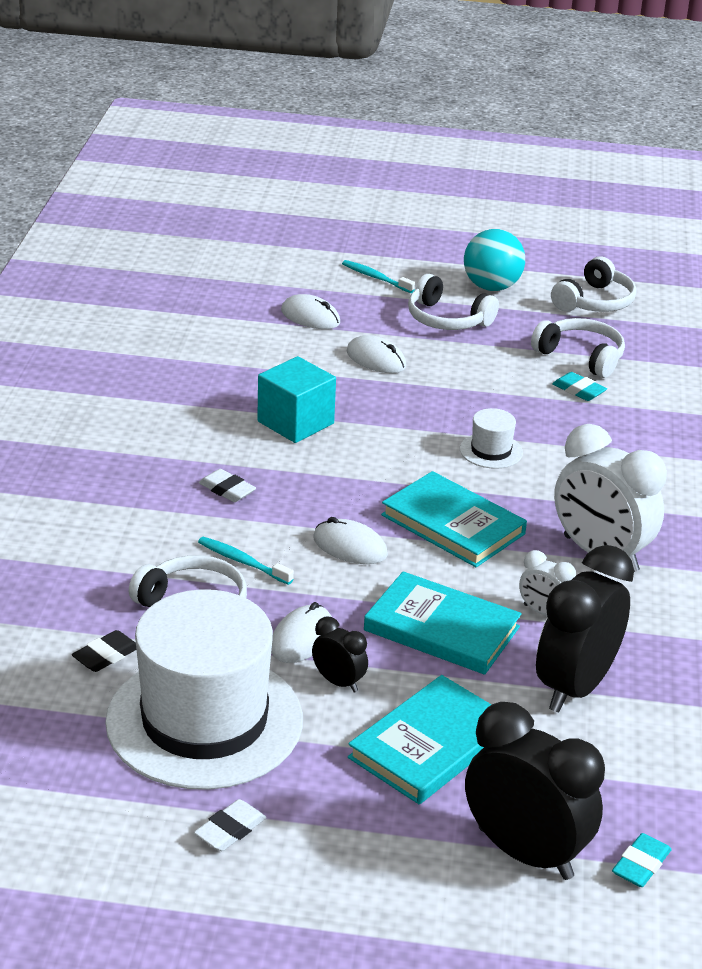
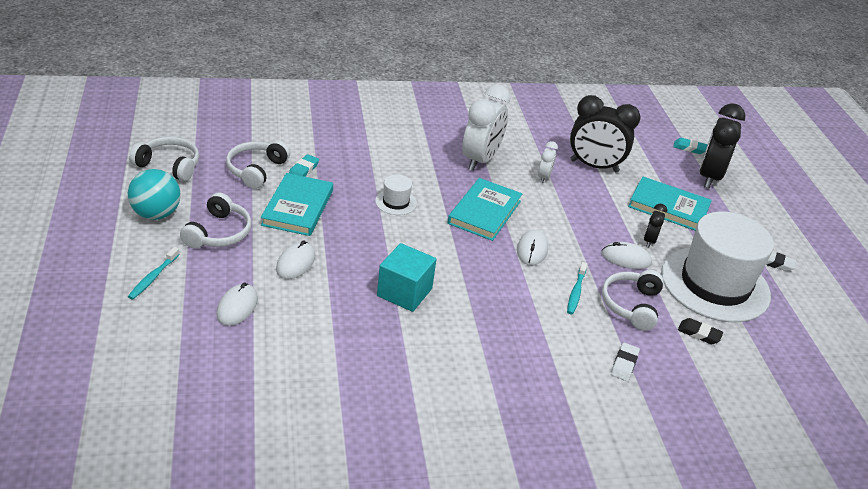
camera: 110 degrees left, 5 degrees up
white eraser [199,469,256,502] -> white eraser moved to [611,342,640,381]
turquoise book [364,571,522,675] -> turquoise book moved to [261,173,333,236]

